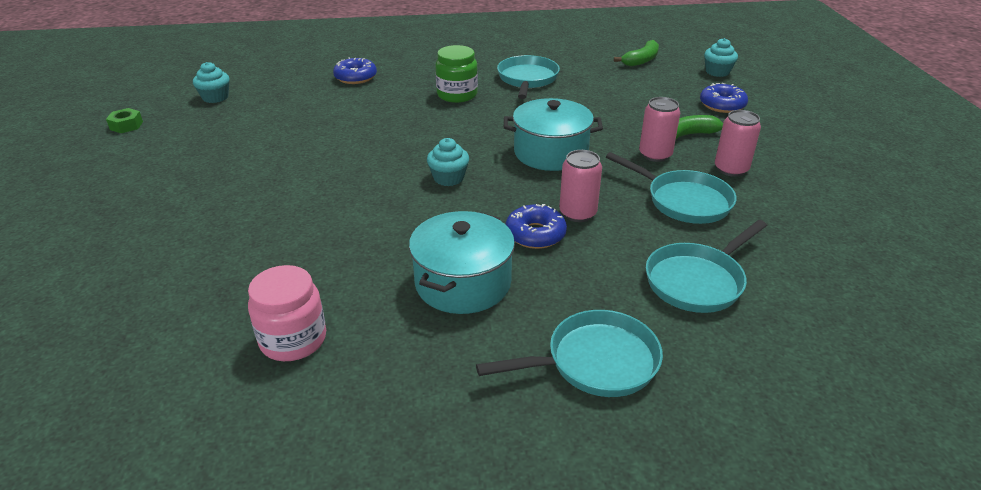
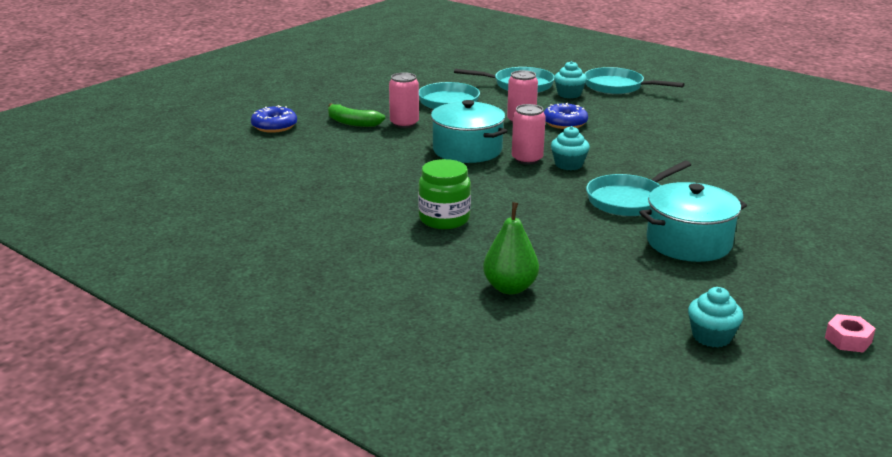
camera: 135 degrees left, 10 degrees down
green nut [106,108,143,133] -> pink nut [825,314,876,353]
pink jar [248,265,326,361] -> none
blue donut [333,57,377,84] -> green pear [483,202,539,294]
turquoise pot [409,211,515,314] -> turquoise pot moved to [639,182,747,262]
turquoise pan [497,55,560,99] -> turquoise pan moved to [586,161,691,216]
green banana [614,40,659,66] -> none
turquoise cupcake [704,38,738,77] -> turquoise cupcake moved to [554,61,587,98]
pink can [715,110,761,177] -> pink can moved to [512,104,546,165]

